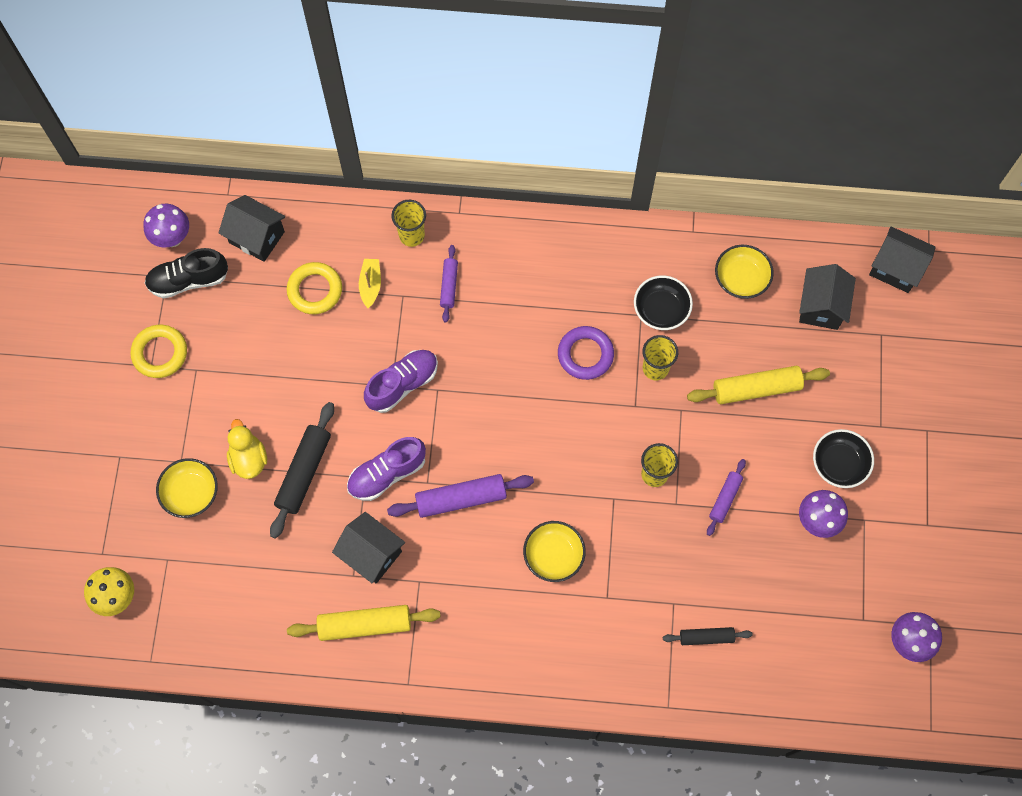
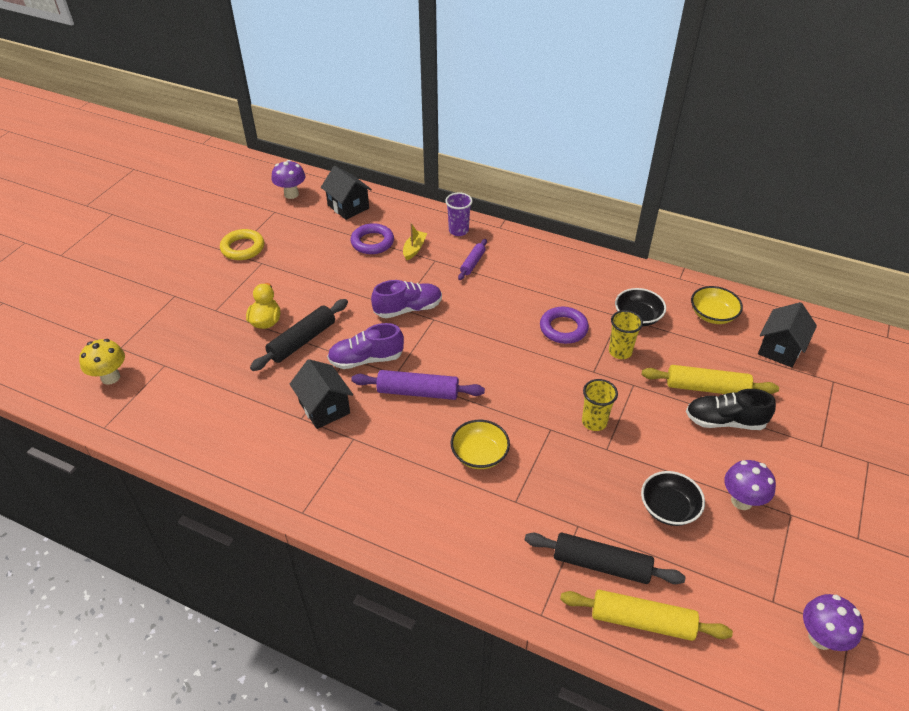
camera: 20 degrees right, 25 degrees down
black shoe [145,248,228,298] -> black shoe moved to [686,389,776,430]
yellow bowl [156,458,218,518] -> none
yellow ring [287,262,342,314] -> purple ring [350,223,394,254]
yellow rolling pin [287,605,441,641] -> yellow rolling pin moved to [560,590,733,641]
yellow cup [391,200,426,247] -> purple cup [445,192,473,236]
black rolling pin [663,627,753,645] -> black rolling pin [525,533,686,584], size x1.71
purple rolling pin [707,459,746,536] -> none
black bowl [813,429,874,488] -> black bowl moved to [641,471,705,526]
black house [869,227,936,293] -> none

